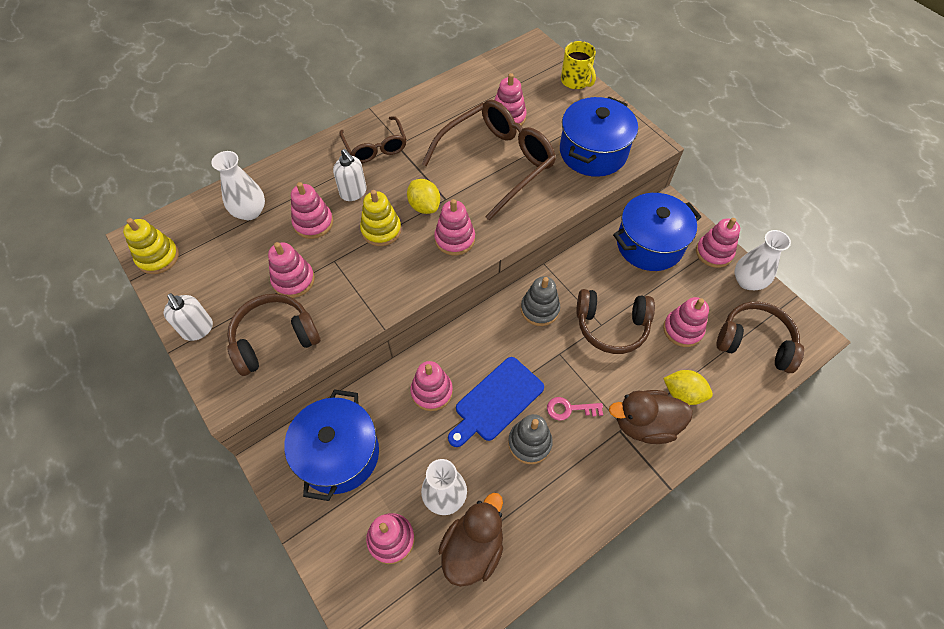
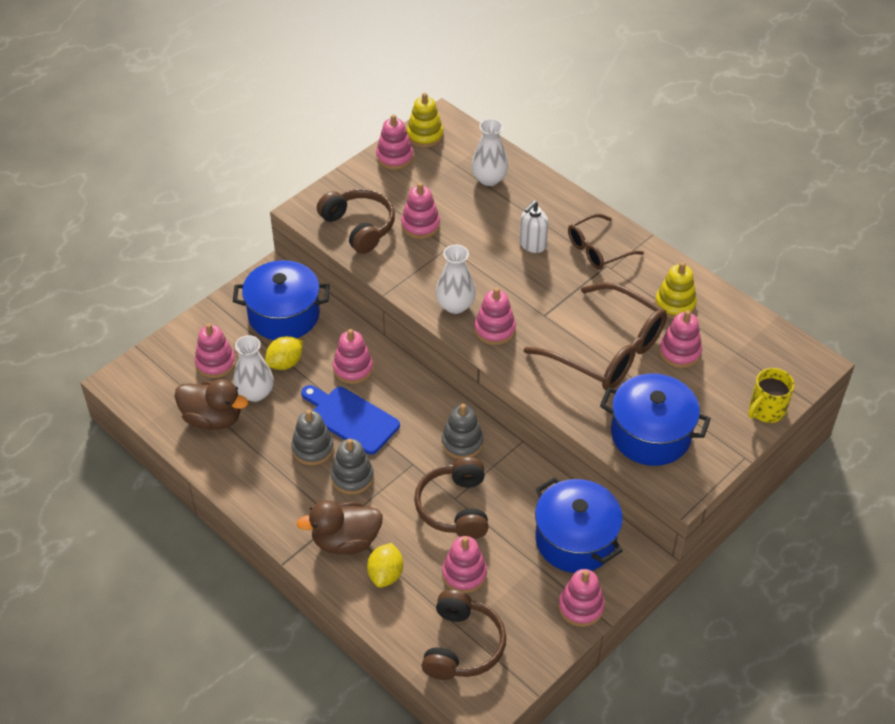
camera: 80 degrees right, 10 degrees down
white soap dispenser [164,293,213,341] -> none
pink stacking toy [291,182,333,239] -> pink stacking toy moved to [376,115,413,170]
yellow stacking toy [360,190,401,246] -> yellow stacking toy moved to [655,262,697,319]
yellow lemon [407,179,440,214] -> yellow lemon moved to [265,336,303,370]
pink key [547,397,603,420] -> grey stacking toy [331,439,374,494]
brown duck [609,390,693,444] -> brown duck turned 90 degrees counterclockwise [297,500,383,554]
white vase [734,230,791,290] -> white vase moved to [436,245,476,314]

